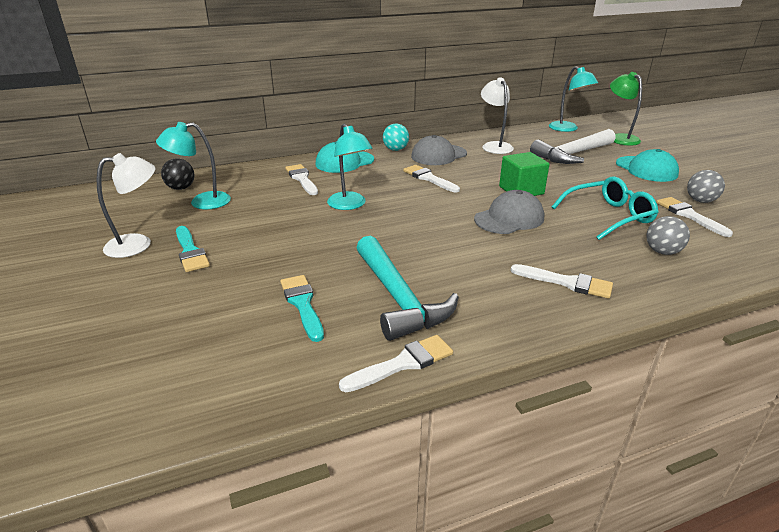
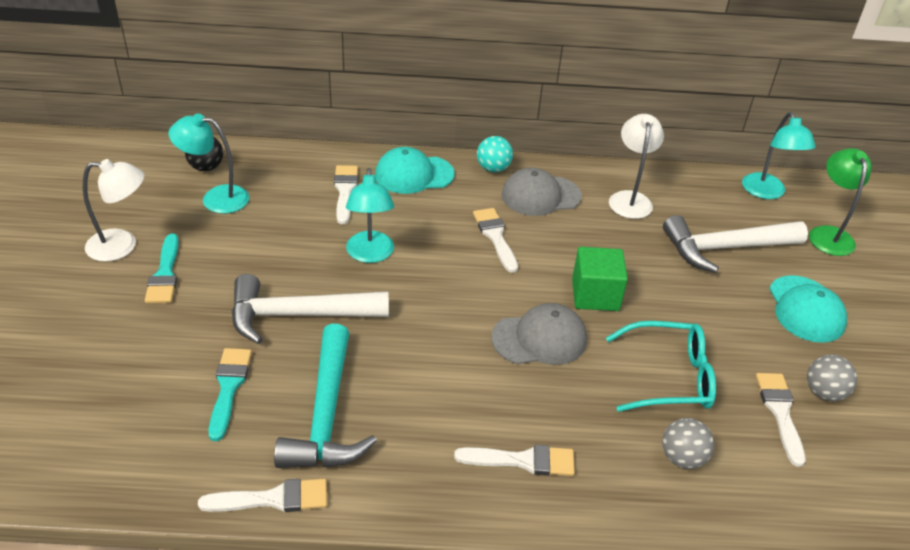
camera: 20 degrees right, 10 degrees up
white brush [510,264,613,299] -> white brush turned 45 degrees counterclockwise [454,445,575,476]
none -> white hammer [232,274,389,344]

